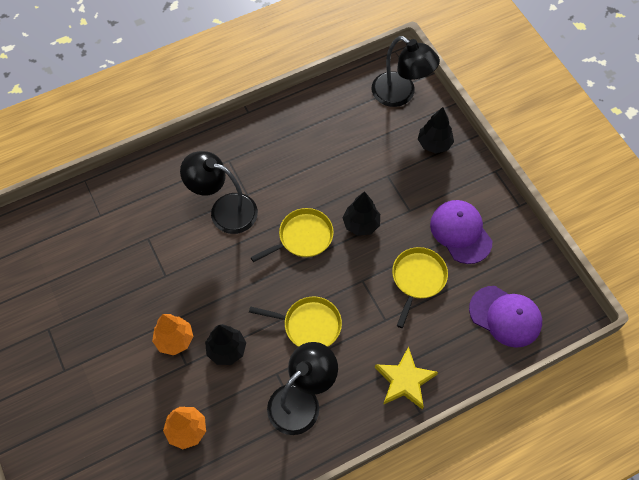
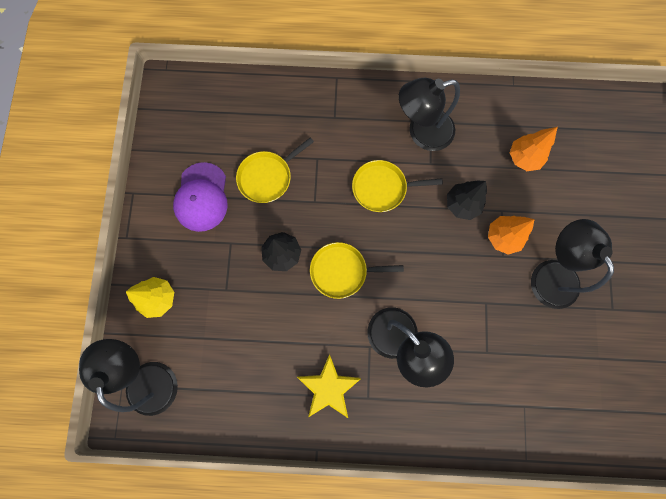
camera: 150 degrees left, 15 degrees up
yellow pan [249,297,342,347] -> yellow pan turned 45 degrees counterclockwise [352,160,443,212]
yellow star [375,347,438,410] -> yellow star moved to [297,354,361,418]
black tree [418,107,454,154] -> yellow tree [126,277,174,318]
purple cap [469,286,542,348] -> none
none -> black lamp [531,219,614,309]

